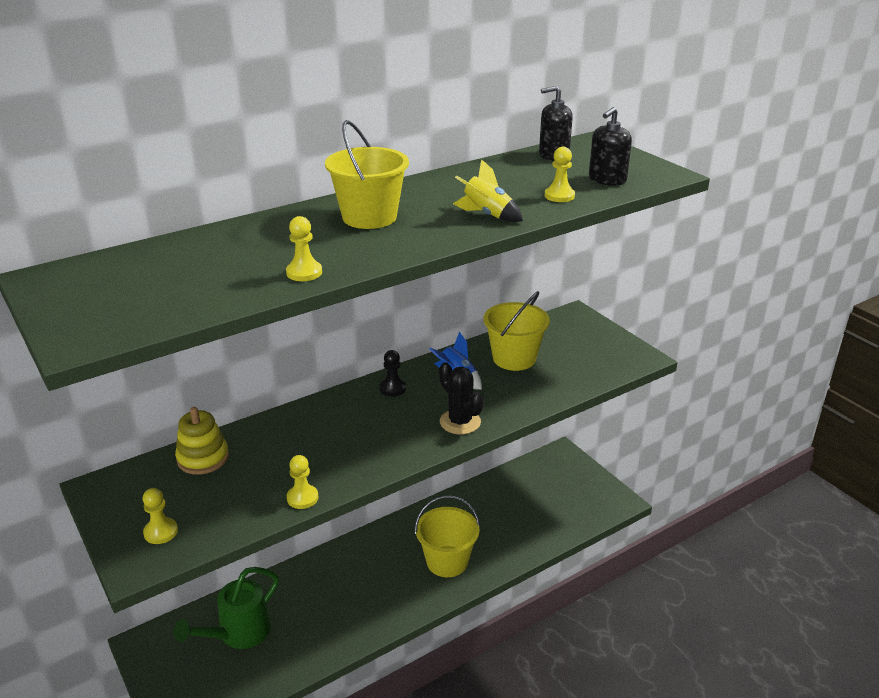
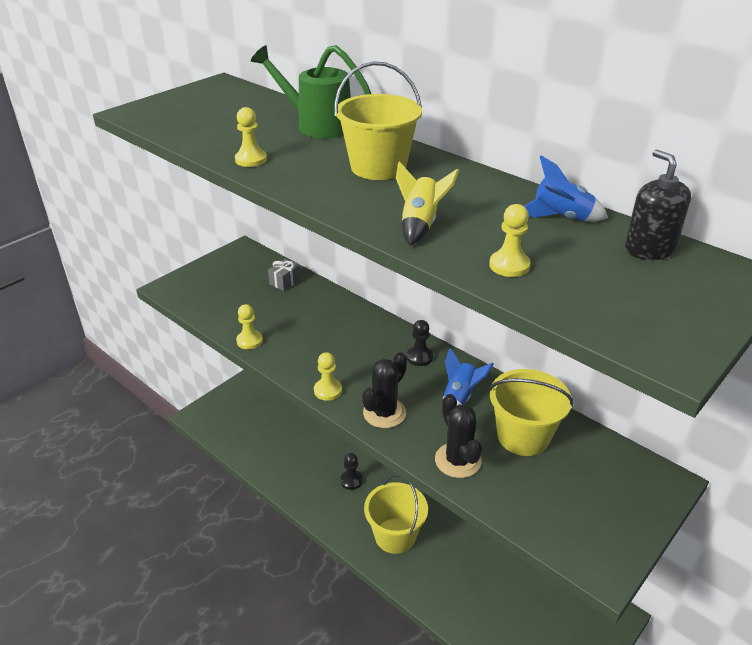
camera: 75 degrees right, 5 degrees up
yellow pawn [143,488,178,544] -> yellow pawn moved to [314,352,342,401]
green watering can [174,567,279,649] -> green watering can moved to [251,45,371,139]
yellow stacking toy [175,407,229,475] -> grey gift [268,259,301,291]
black soap dispenser [589,107,632,186] -> none
none -> black pawn [340,453,363,490]
none -> black cactus [435,394,482,478]
none -> blue rocket [524,155,608,221]

